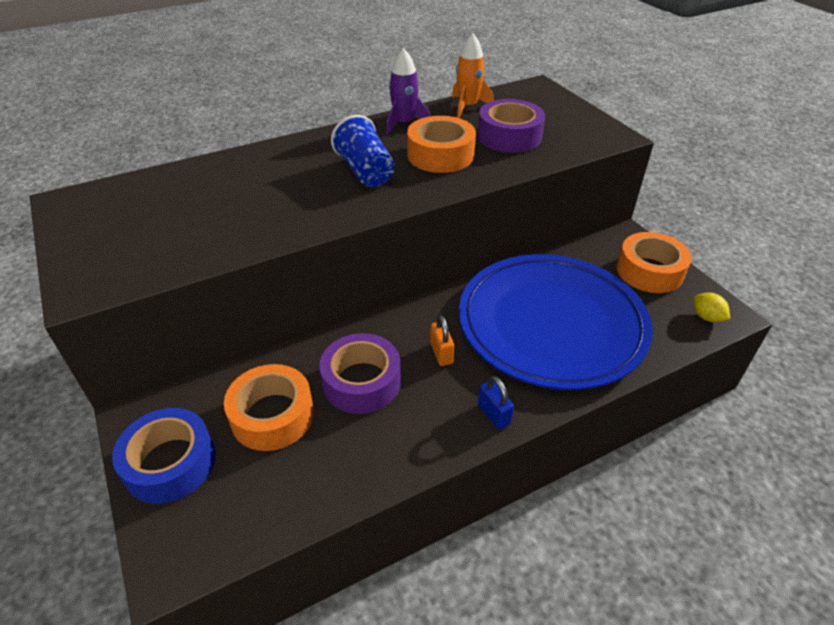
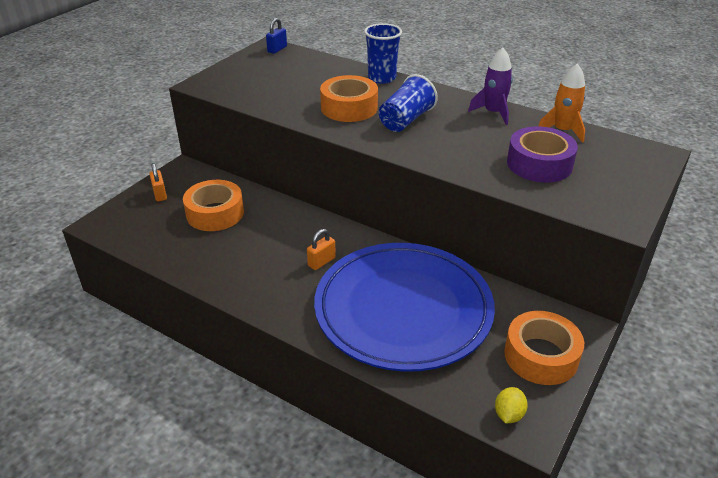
camera: 60 degrees right, 5 degrees down
blue tape [112,408,215,504] -> orange padlock [150,163,167,202]
purple tape [319,333,401,414] -> none
orange tape [407,116,476,173] -> orange tape moved to [320,75,378,122]
blue padlock [478,376,514,430] -> blue padlock moved to [266,18,287,54]
none -> blue cup [364,23,402,84]

